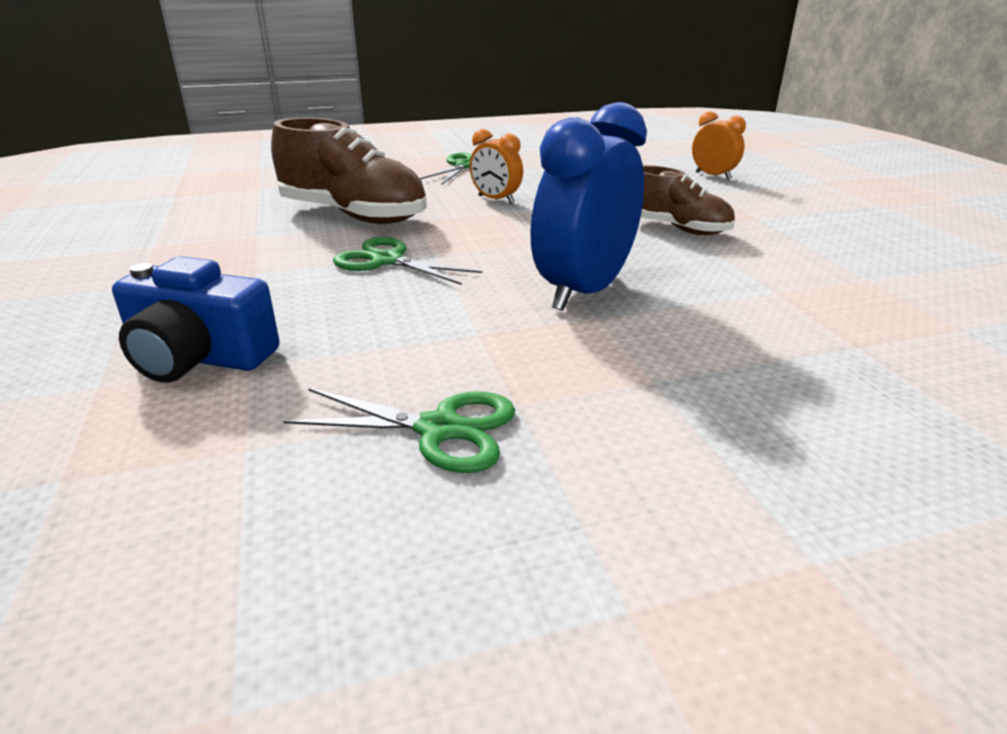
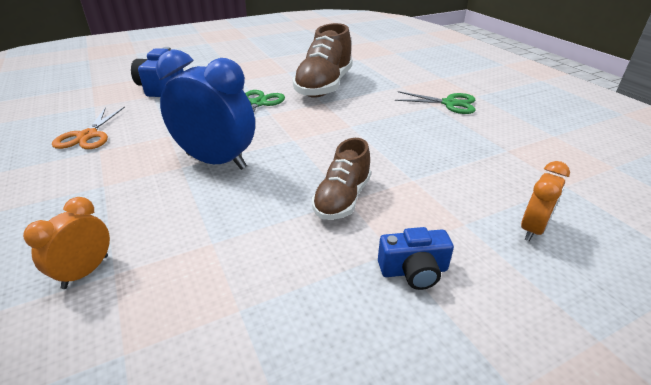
camera: 80 degrees right, 5 degrees up
green scissors [283,388,515,473] -> orange scissors [52,107,125,149]
orange clock [470,129,523,204] -> orange clock moved to [23,197,110,289]
none -> blue camera [378,227,454,290]

